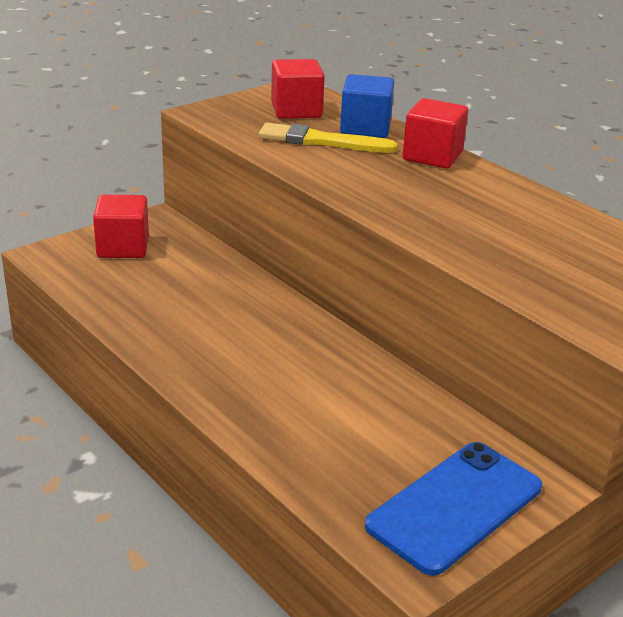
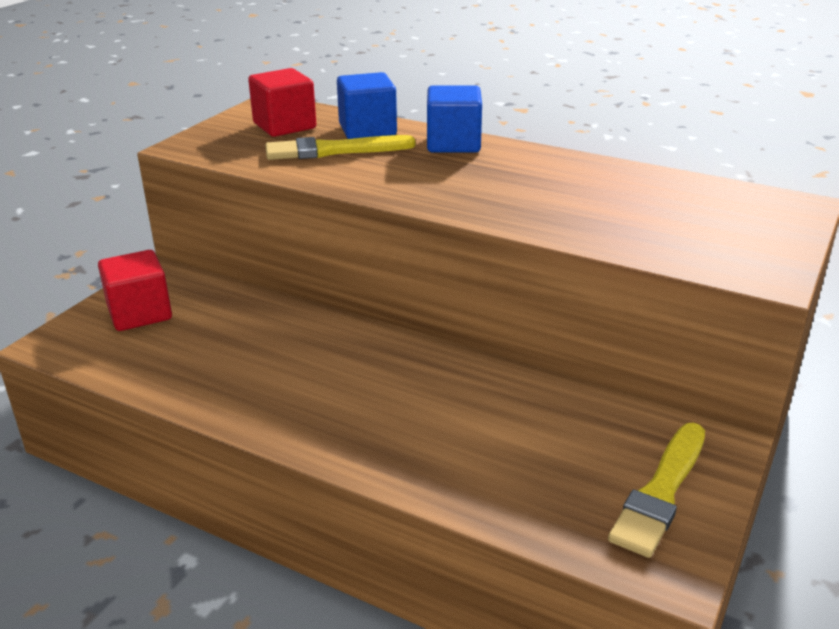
camera: 20 degrees left, 0 degrees up
blue phone [365,442,542,576] -> yellow brush [608,423,705,558]
red cube [403,98,468,169] -> blue cube [427,85,482,153]

